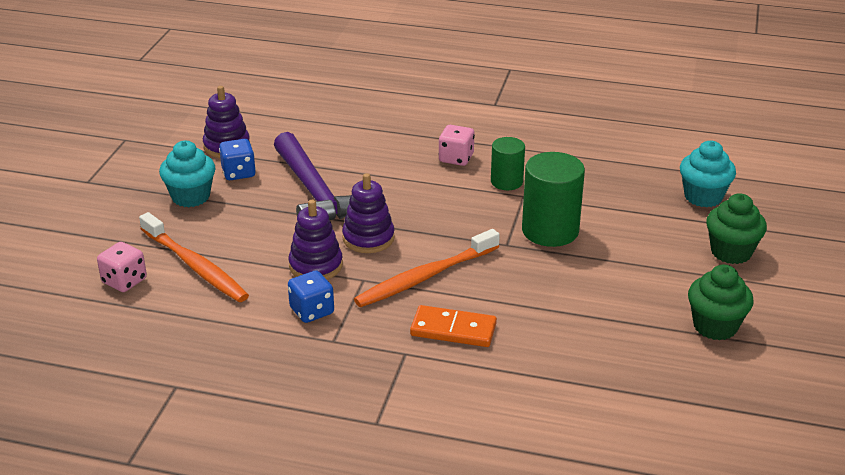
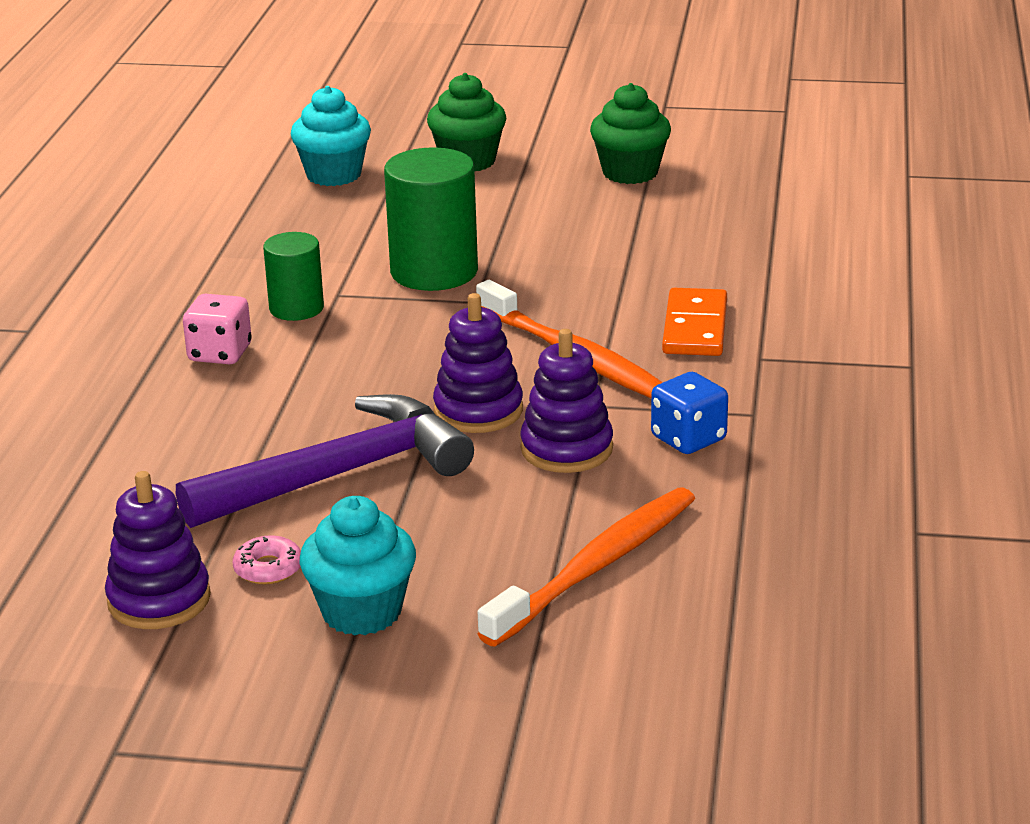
camera: 95 degrees left, 5 degrees down
pink dice [97,242,147,292] -> none
blue dice [219,139,256,180] -> pink donut [233,535,301,584]

